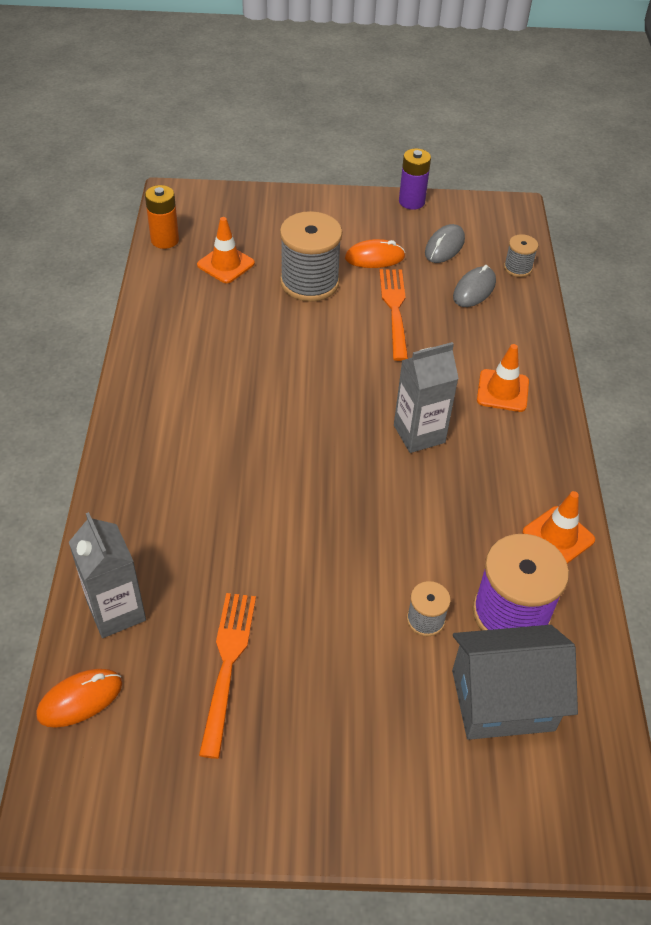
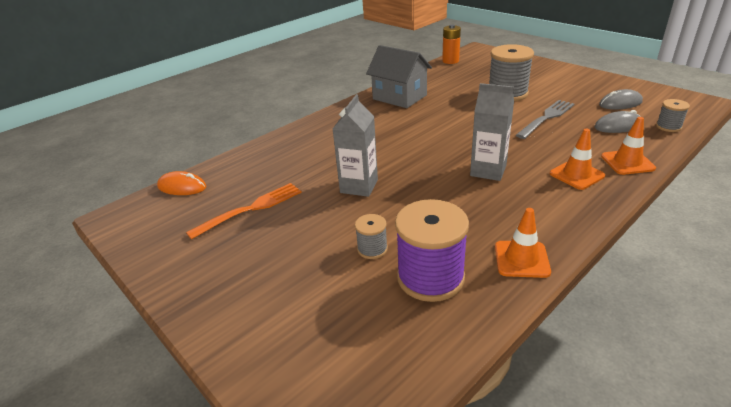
camera: 50 degrees right, 15 degrees down
grey carton [69,512,146,638] -> grey carton moved to [333,94,378,197]
orange traffic cone [197,217,255,283] -> orange traffic cone moved to [601,117,656,175]
orange mouse [345,239,405,268] -> none
orange fork [379,269,408,361] -> grey fork [516,100,574,139]
purple battery [399,148,431,210] -> none
grey house [452,625,578,740] -> grey house moved to [366,45,432,108]

